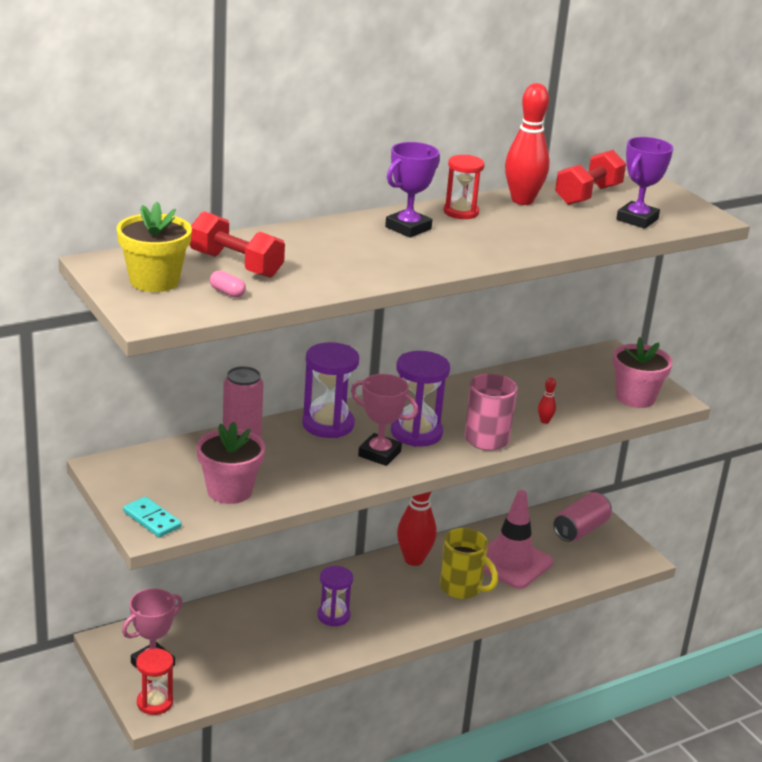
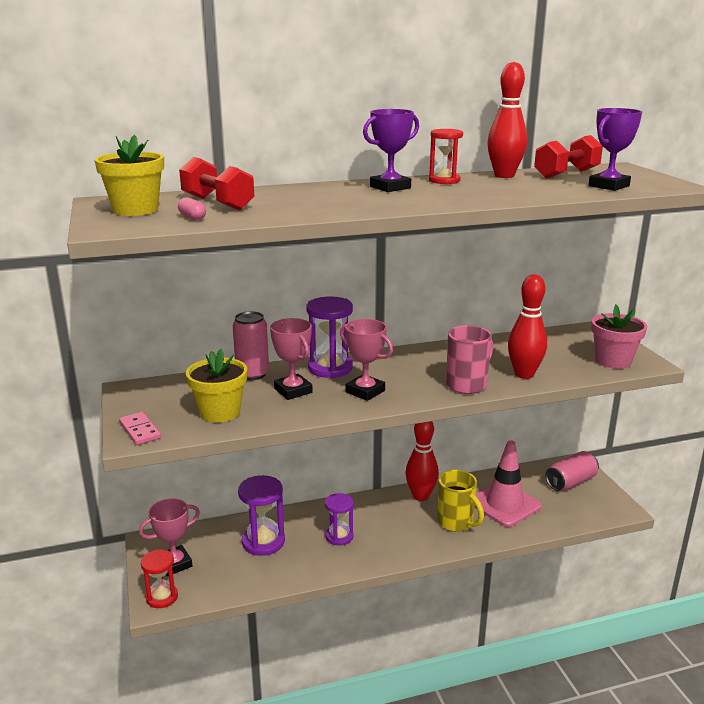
camera: 15 degrees right, 5 degrees down
turquoise domino [123,496,182,538] -> pink domino [119,412,161,445]
pink flower pot [197,421,265,504] -> yellow flower pot [186,349,247,423]
purple hourglass [391,351,450,447] -> purple hourglass moved to [238,475,285,556]
red bowling pin [538,378,556,424] -> red bowling pin [508,274,547,379], size x2.36
none -> pink trophy [270,318,313,400]

